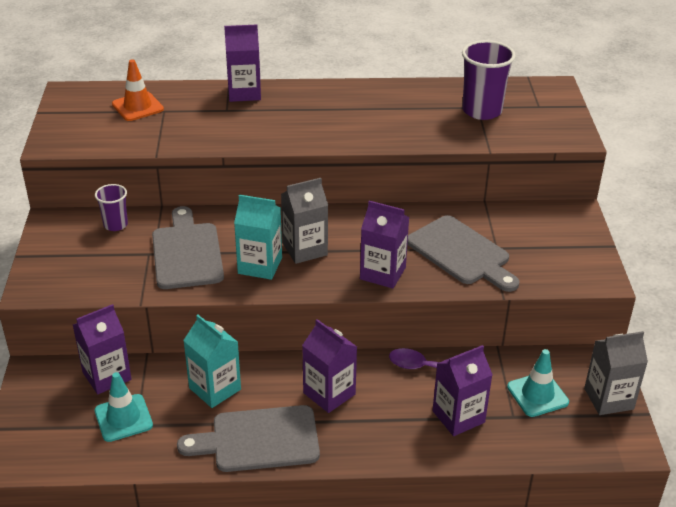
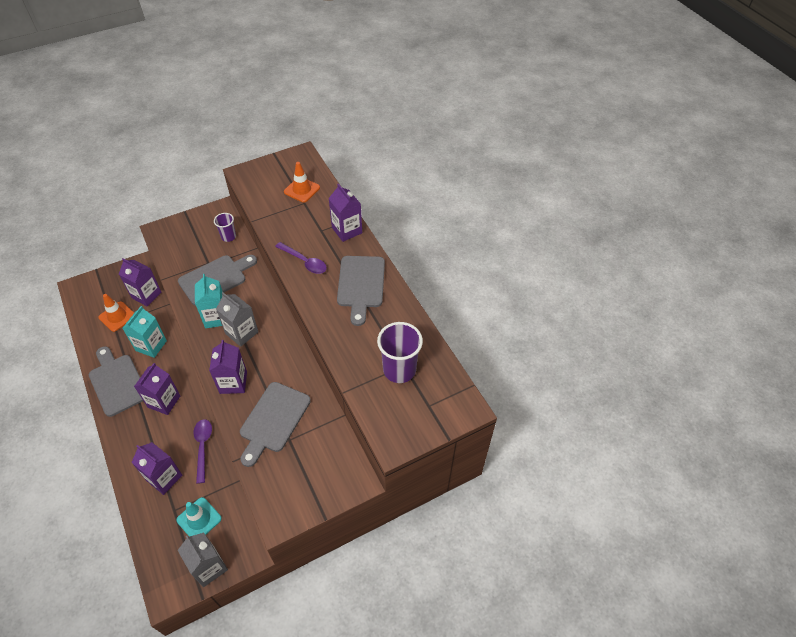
camera: 65 degrees right, 15 degrees up
turquoise traffic cone [95,372,153,442] -> orange traffic cone [98,294,134,332]
none -> purple spoon [275,242,327,274]
none -> grey cutting board [337,256,385,326]

